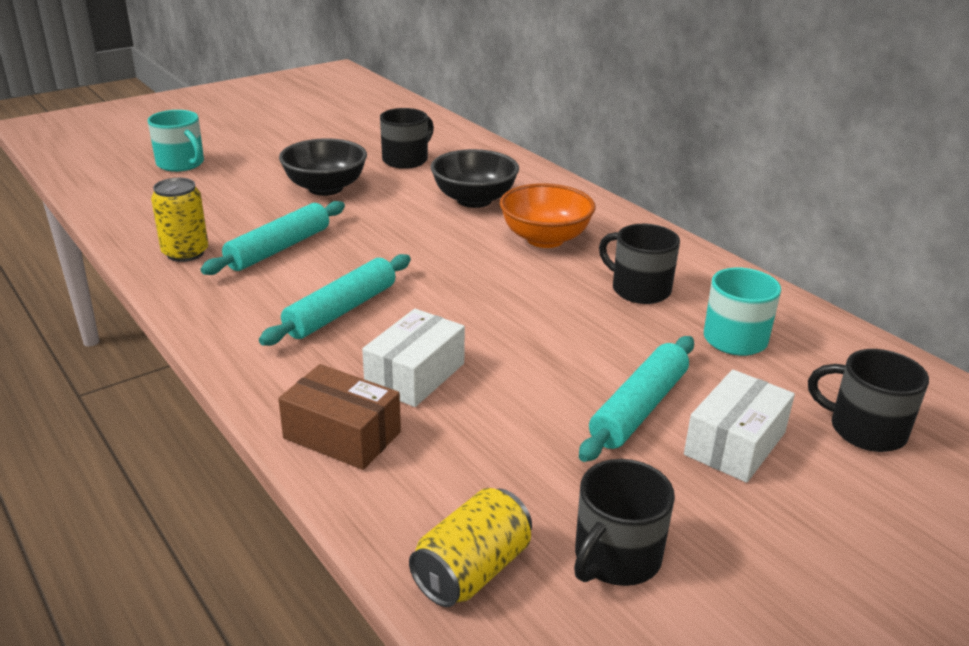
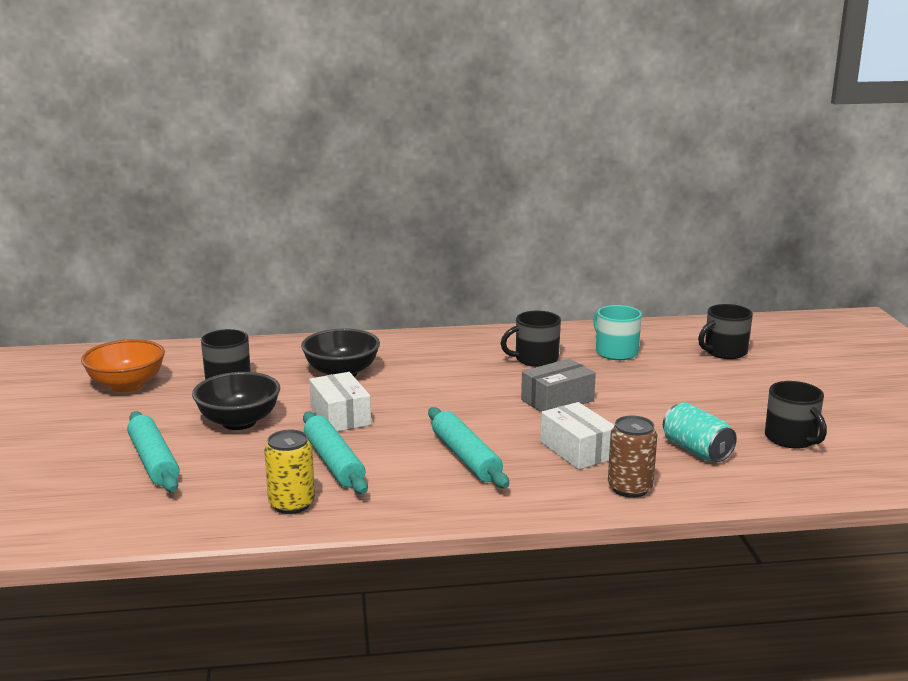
camera: 60 degrees left, 10 degrees down
turquoise mug [148,110,204,172] -> none
brown box [278,364,401,470] -> brown can [608,416,657,498]
yellow can [409,488,532,607] -> none
orange bowl [500,183,596,248] -> orange bowl moved to [81,339,165,392]
turquoise rolling pin [579,336,694,462] -> turquoise rolling pin moved to [127,411,180,492]
white box [684,369,795,483] -> white box moved to [309,372,371,432]
none -> grey box [521,358,596,412]
none -> turquoise can [663,402,737,462]

